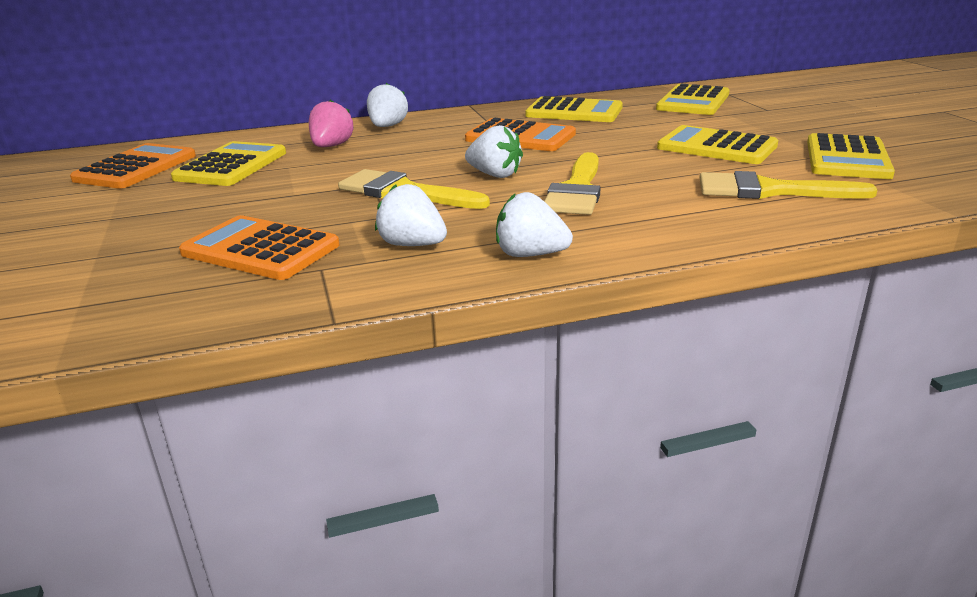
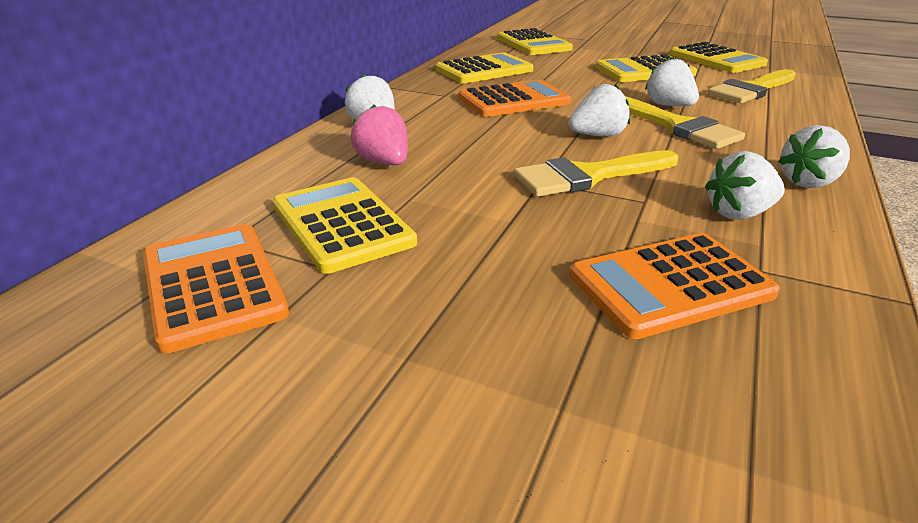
camera: 50 degrees left, 5 degrees up
none -> white strawberry [645,58,699,106]

